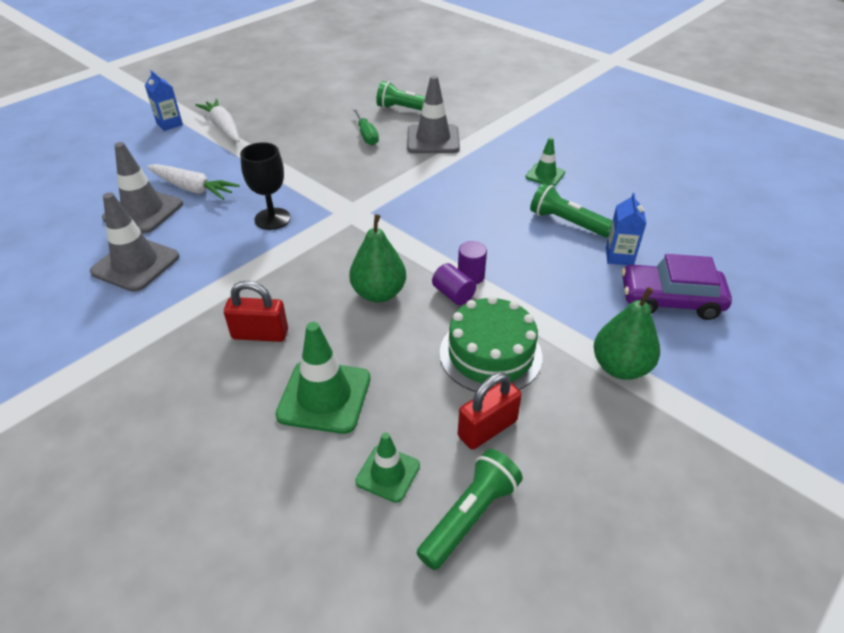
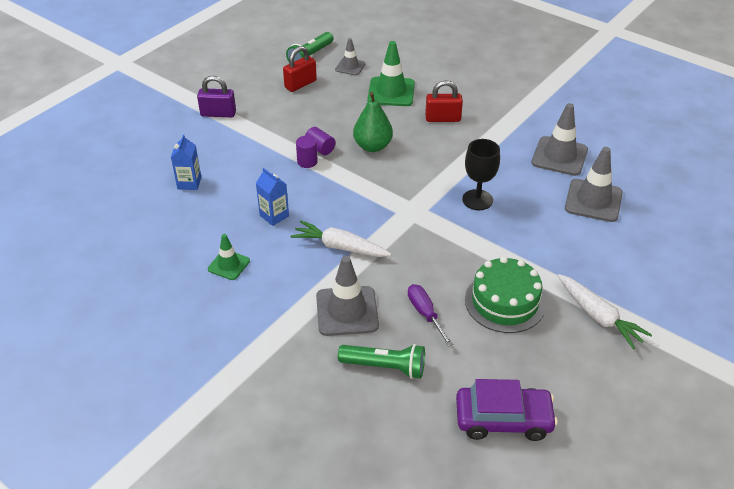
camera: 175 degrees right, 0 degrees up
blue carton [145,70,183,131] -> blue carton moved to [256,168,289,226]
white carrot [147,164,239,200] -> white carrot moved to [291,220,392,257]
green screwdriver [353,108,379,145] -> purple screwdriver [408,284,453,347]
green traffic cone [355,433,420,503] -> grey traffic cone [335,38,366,76]
green cake [440,296,542,392] -> green cake moved to [465,256,546,333]
green flashlight [530,183,613,237] -> none
green pear [594,287,660,380] -> purple padlock [197,76,236,117]
purple car [622,254,732,320] -> purple car moved to [456,379,558,441]

